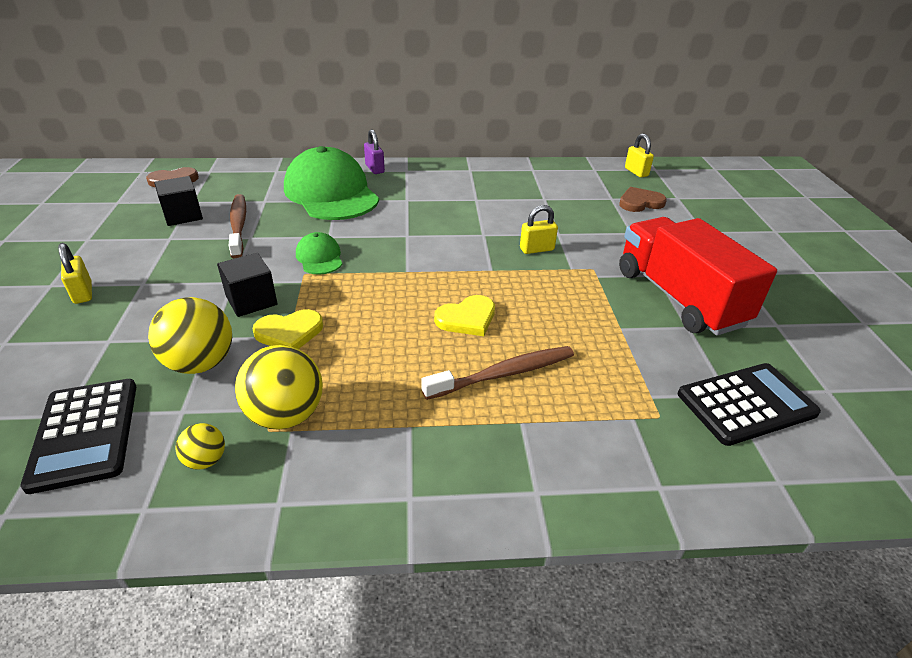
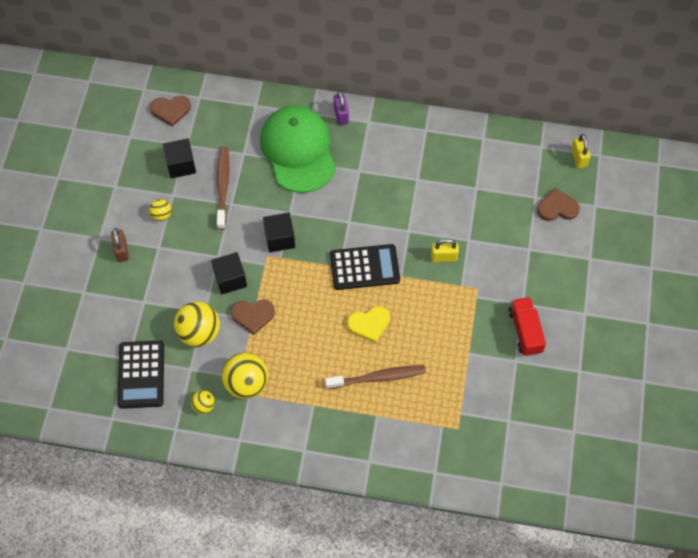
camera: 15 degrees right, 25 degrees up
yellow padlock [58,243,92,304] -> brown padlock [111,228,129,262]
yellow heart [253,309,323,349] -> brown heart [231,300,275,335]
green cap [296,232,342,275] -> black cube [263,213,295,252]
red truck [619,217,777,336] -> red truck [508,297,546,356], size x0.55
black calculator [678,363,821,446] -> black calculator moved to [330,244,400,290]
none -> yellow ball [149,199,171,221]

